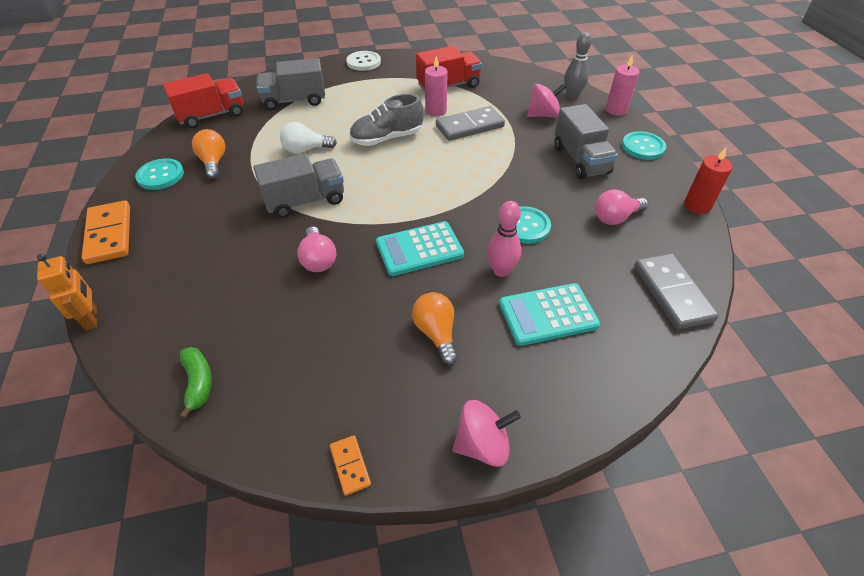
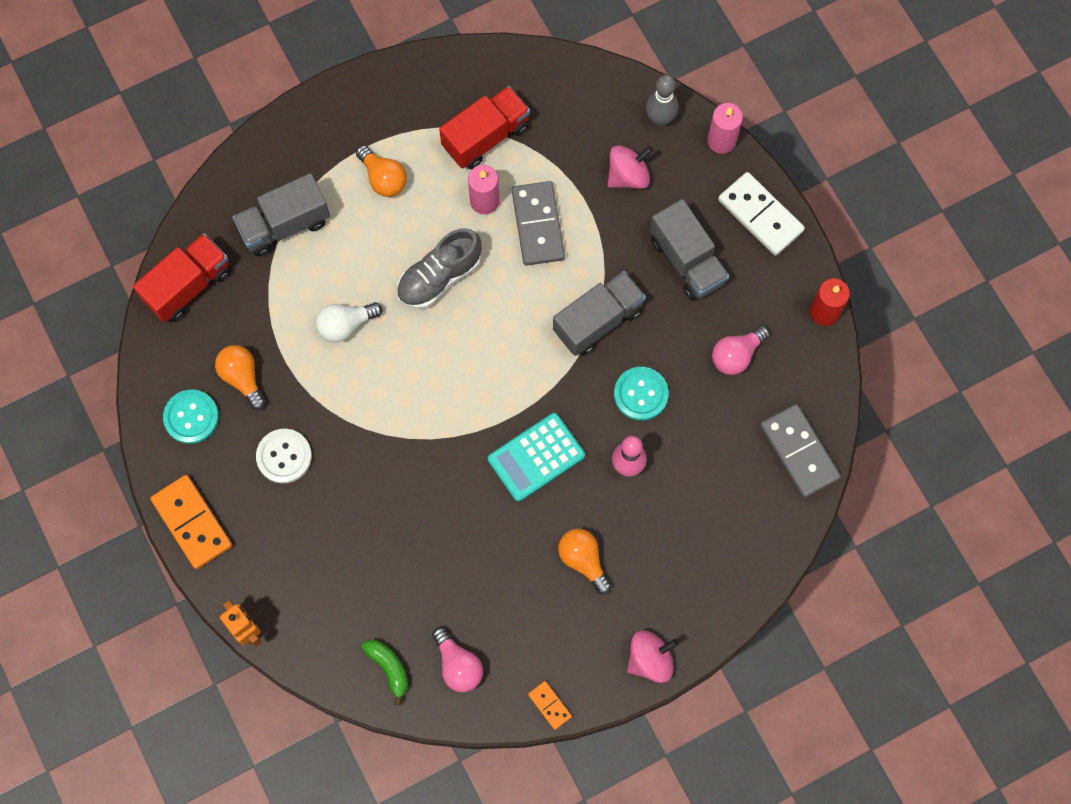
camera: 15 degrees left, 25 degrees up
grey truck [253,154,344,218] -> grey truck moved to [553,271,646,356]
pink light bulb [297,226,336,272] -> pink light bulb moved to [432,627,483,692]
white button [346,51,381,71] -> white button moved to [256,429,312,484]
grey domino [436,106,505,141] -> grey domino turned 60 degrees counterclockwise [512,181,565,266]
turquoise calculator [499,283,600,346] -> none
turquoise button [622,131,666,160] -> white domino [718,172,805,256]
none -> orange light bulb [356,145,407,197]

